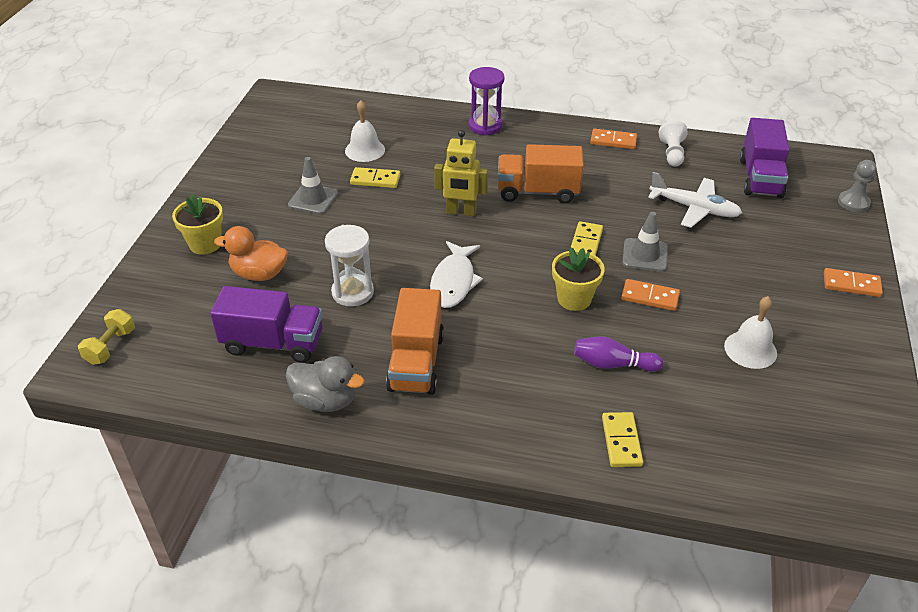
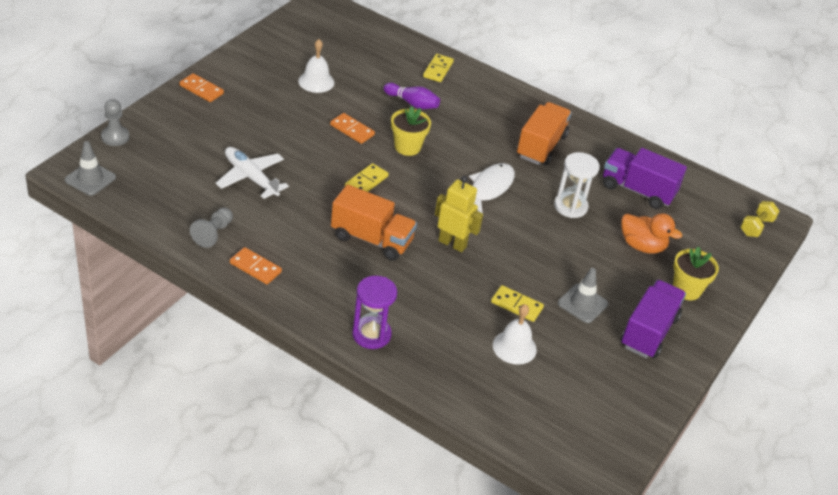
camera: 165 degrees left, 0 degrees up
grey duck [286,356,365,412] -> none
grey traffic cone [623,212,668,272] -> grey traffic cone moved to [65,141,116,196]
white pawn [659,120,688,167] -> grey pawn [190,208,233,248]
purple truck [740,118,789,198] -> purple truck moved to [621,280,686,359]

